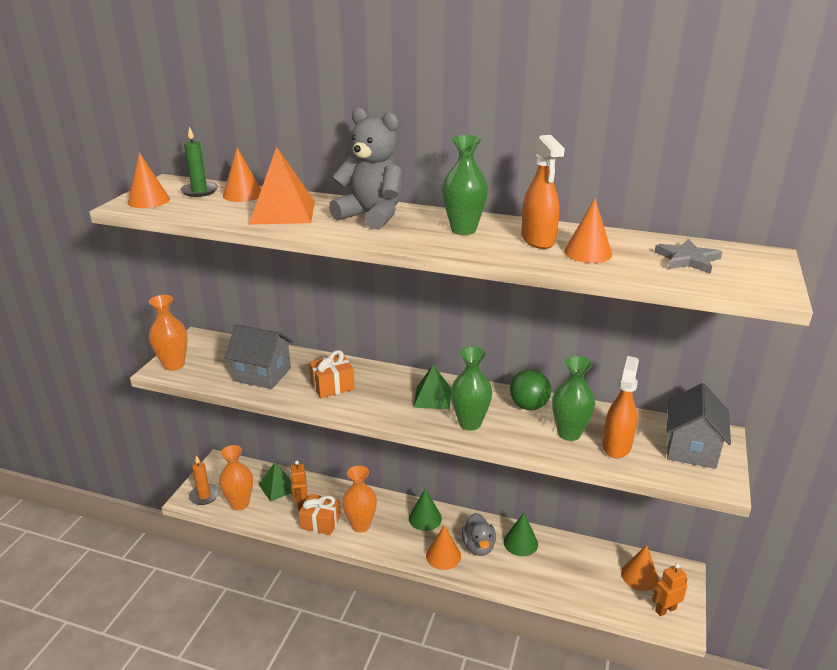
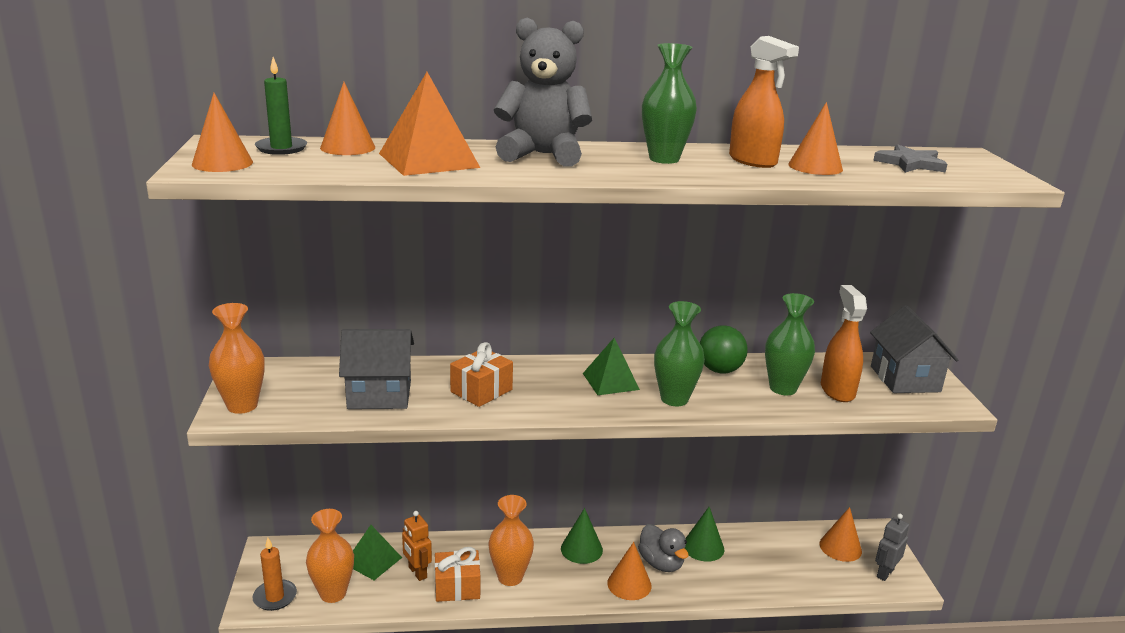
camera: 25 degrees left, 5 degrees down
orange robot [652,563,687,616] -> grey robot [875,514,909,581]

